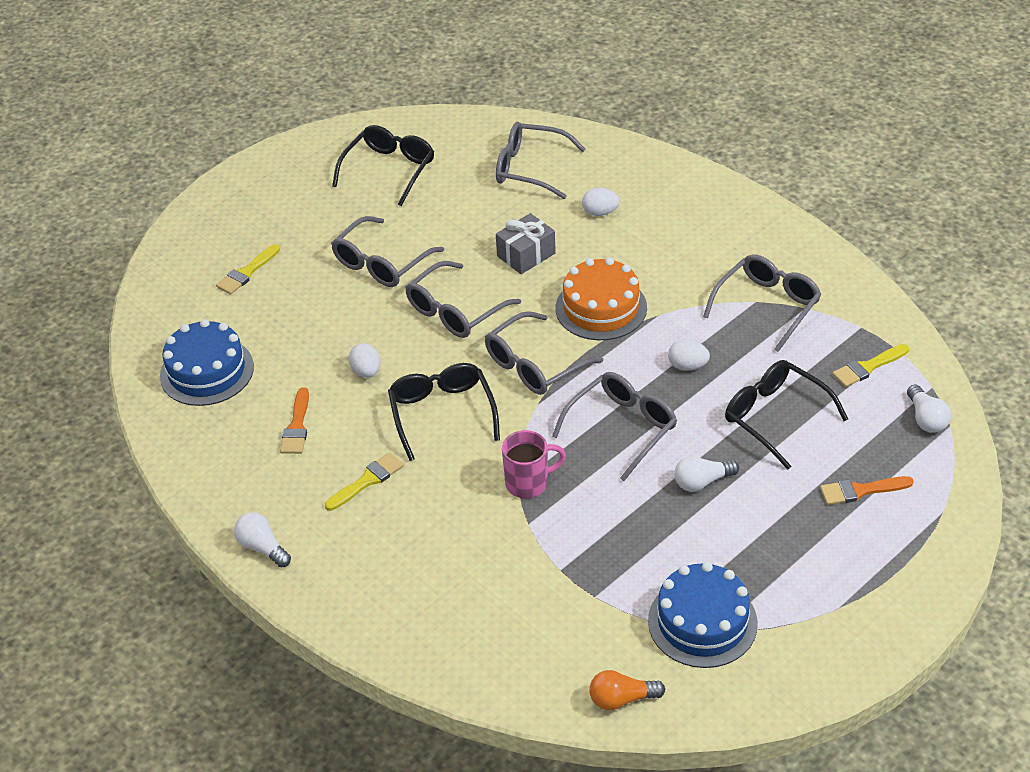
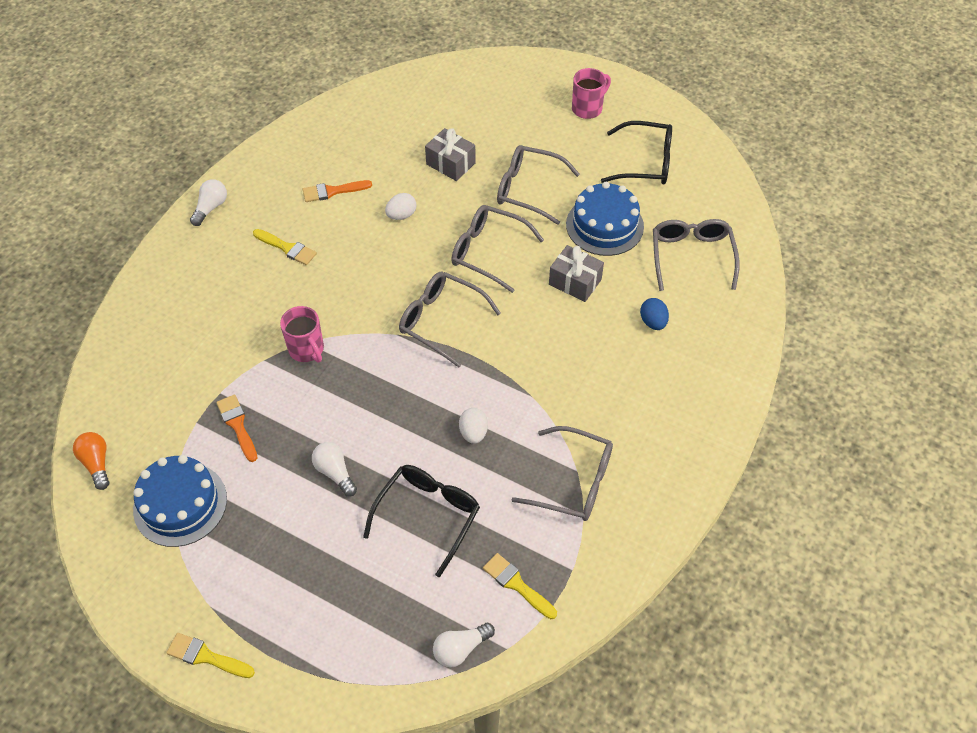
camera: 70 degrees right, 10 degrees up
blue cake [160,319,254,406] -> blue cake moved to [566,182,644,256]
yellow brush [216,244,280,295] -> yellow brush moved to [166,633,255,678]
black glasses [388,363,500,461] -> none
grey glasses [552,372,677,481] -> none
orange cake [556,257,647,340] -> none
white egg [582,188,620,216] -> blue egg [640,298,669,330]
orange brush [820,476,914,505] -> orange brush moved to [216,395,257,462]
none -> grey gift [425,128,476,181]
none -> pink mug [572,68,611,119]

